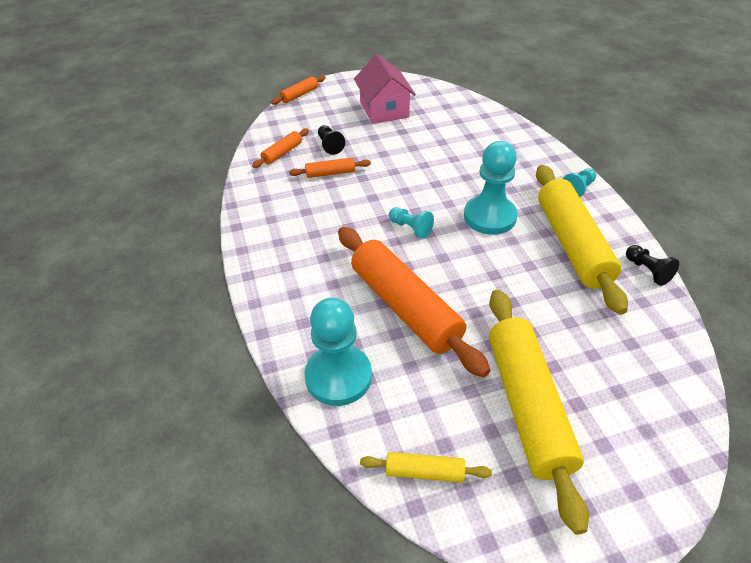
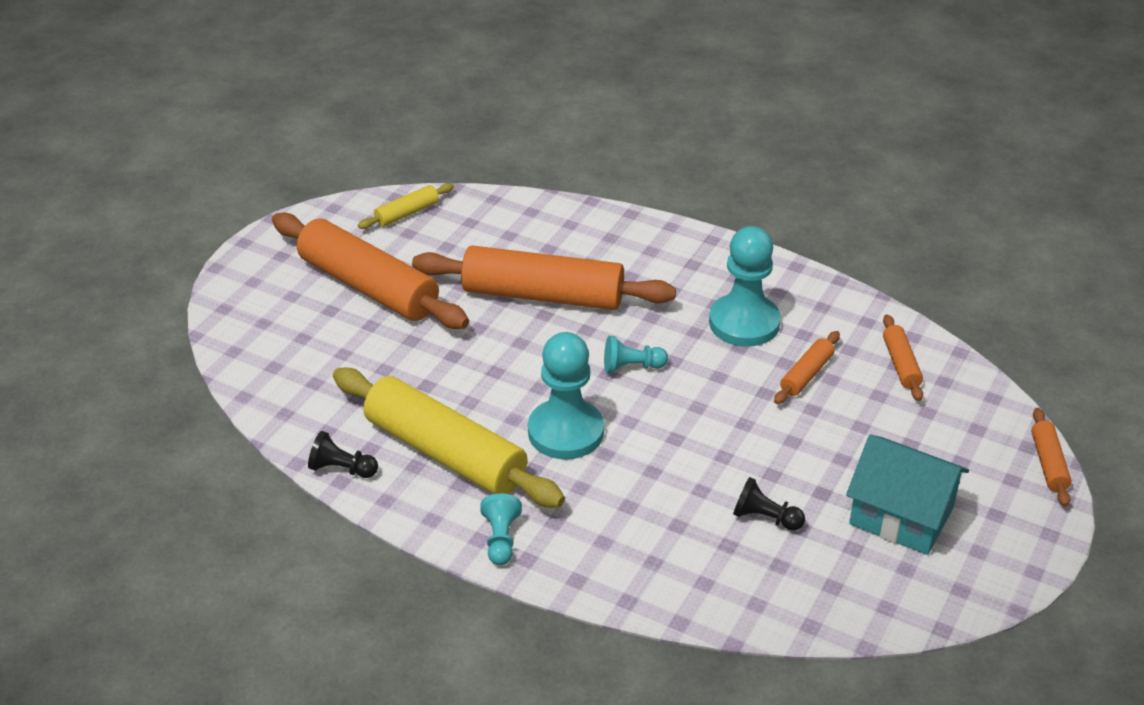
camera: 135 degrees right, 5 degrees down
turquoise pawn [304,298,372,406] -> turquoise pawn moved to [709,226,781,347]
black pawn [318,125,345,155] -> black pawn moved to [733,477,805,531]
pink house [354,54,416,124] -> turquoise house [846,435,969,555]
yellow rolling pin [489,290,589,535] -> orange rolling pin [272,213,469,329]

